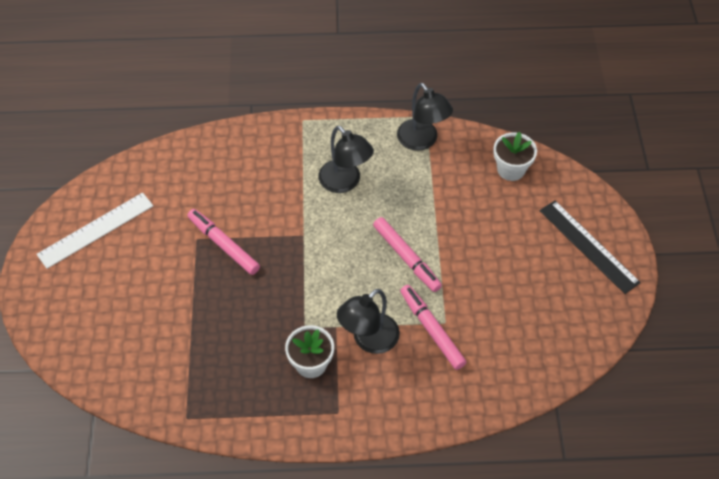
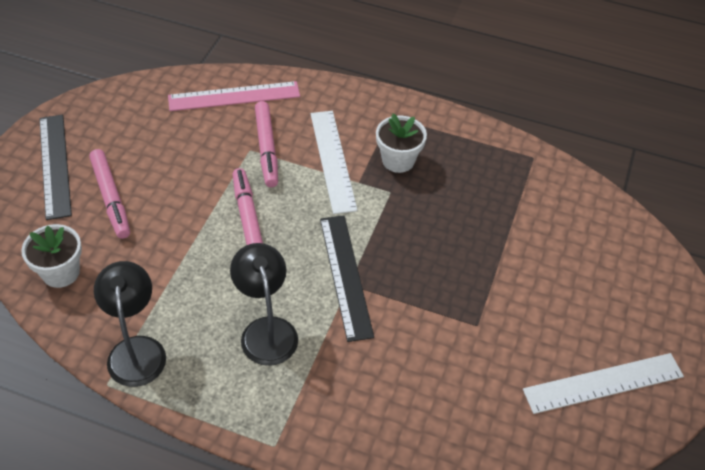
camera: 160 degrees left, 5 degrees down
pink marker [187,209,260,275] -> pink marker moved to [89,149,130,239]
black lamp [337,289,400,354] -> white ruler [310,111,358,214]
none -> pink ruler [168,81,300,111]
none -> black ruler [320,215,374,342]

